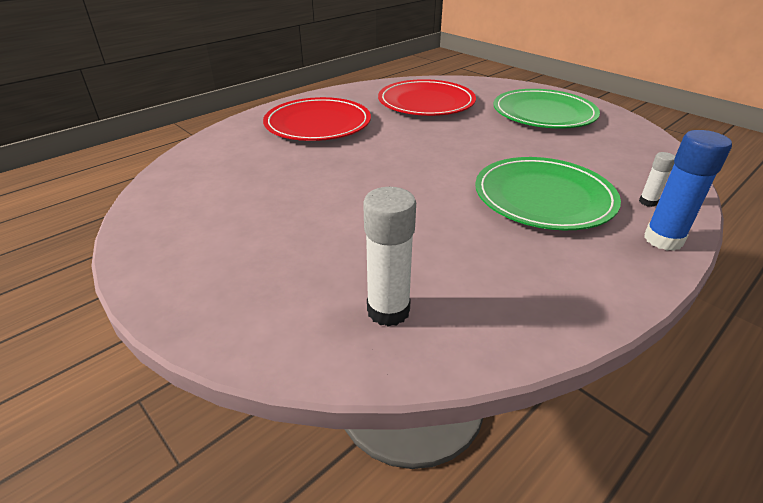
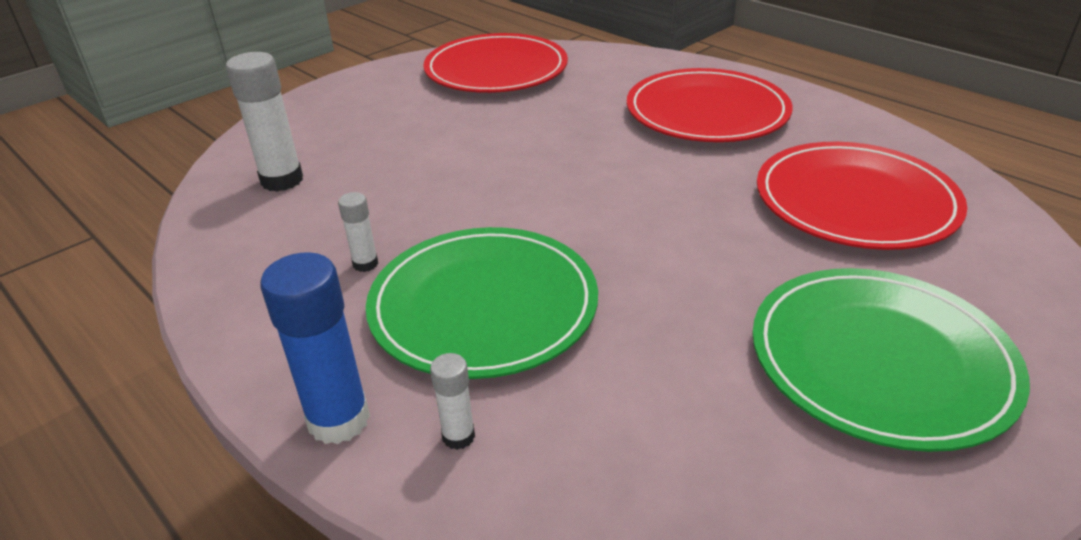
camera: 90 degrees right, 0 degrees up
none -> white glue stick [338,192,378,272]
none -> red plate [423,33,568,93]

